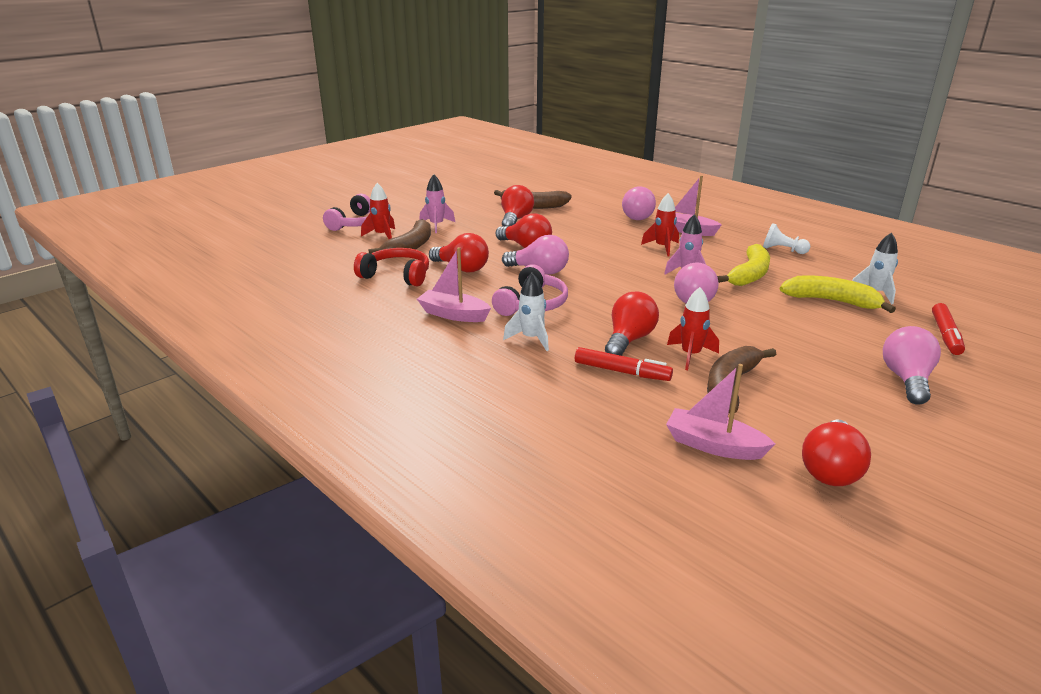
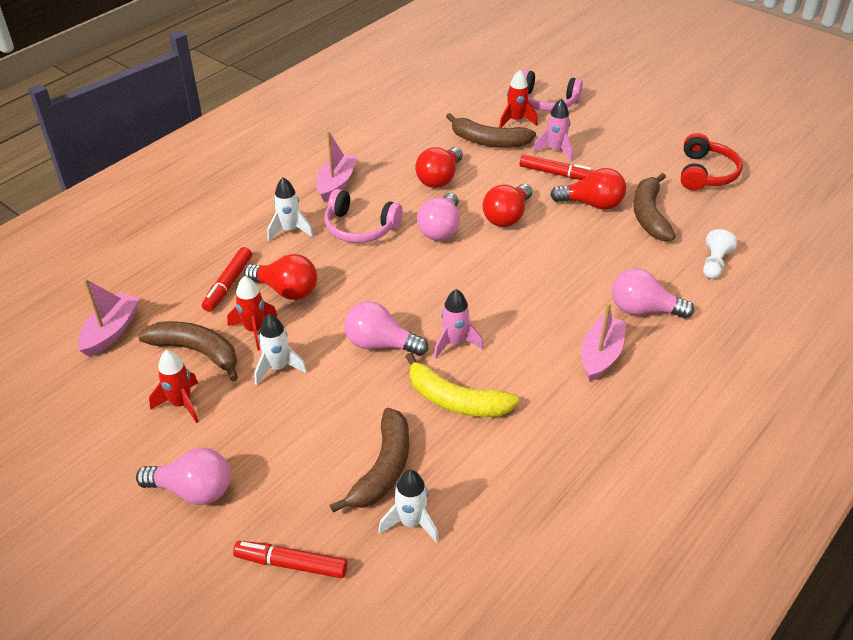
camera: 85 degrees right, 15 degrees up
red headphones [354,248,429,286] -> red headphones moved to [681,133,743,191]
red rocket [641,193,679,257] -> red rocket moved to [149,350,199,423]
white pawn [763,223,810,254] -> white pawn moved to [703,229,737,279]
yellow banana [780,275,896,313] -> brown banana [330,408,409,513]
red light bulb [802,420,871,486] -> none
none -> white rocket [254,314,307,385]
none -> red marker [520,154,594,180]

